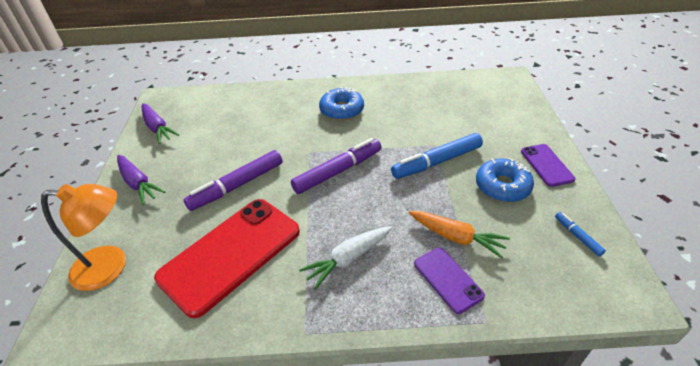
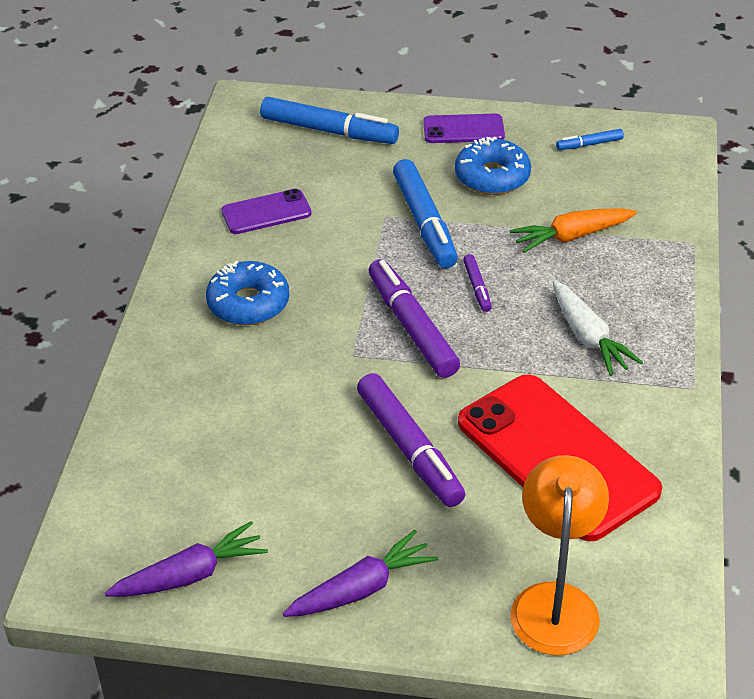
camera: 80 degrees left, 0 degrees up
orange carrot [408,211,510,258] -> orange carrot turned 150 degrees counterclockwise [510,209,637,253]
purple phone [414,248,485,314] -> purple phone moved to [221,189,312,234]
none -> blue marker [260,97,399,144]
none -> purple marker [463,254,492,312]

